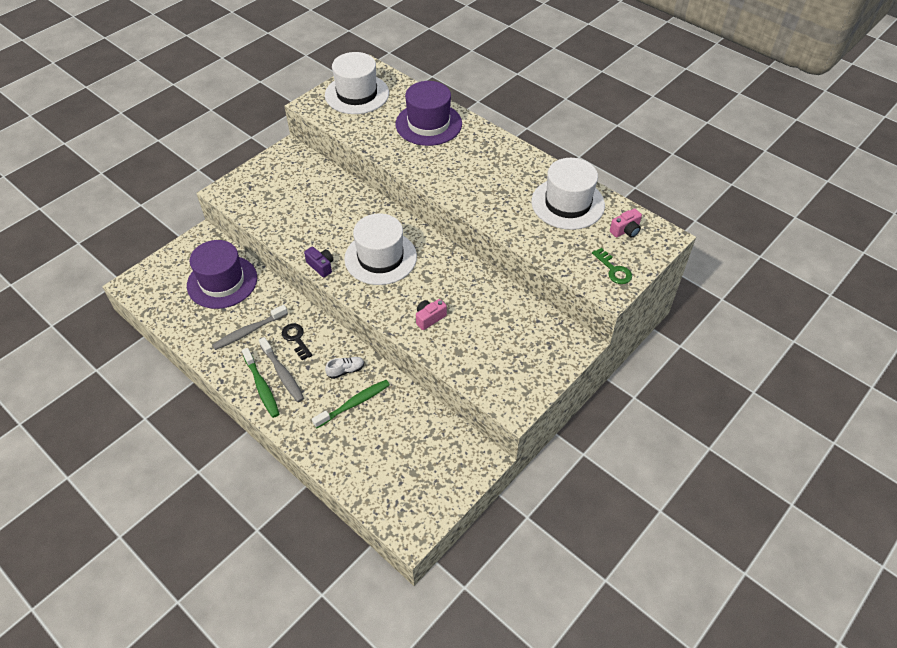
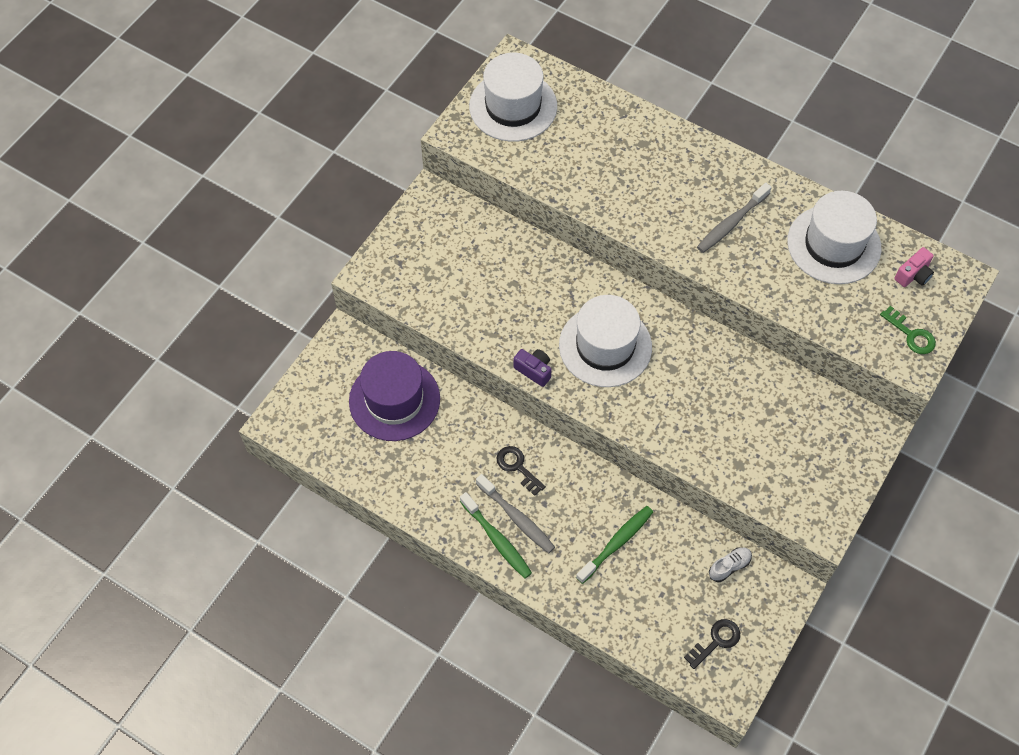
camera: 10 degrees left, 10 degrees up
grey toothbrush [212,305,288,350] -> grey toothbrush moved to [697,183,772,253]
white shoe [325,357,364,379] -> white shoe moved to [709,547,752,582]
purple hat [395,81,462,146] -> none
pink camera [416,299,447,330] -> none
none -> black key [684,619,740,669]

